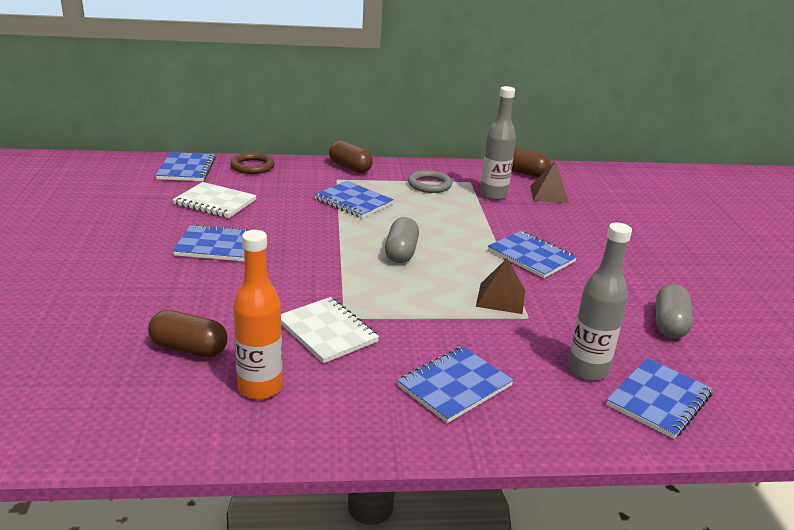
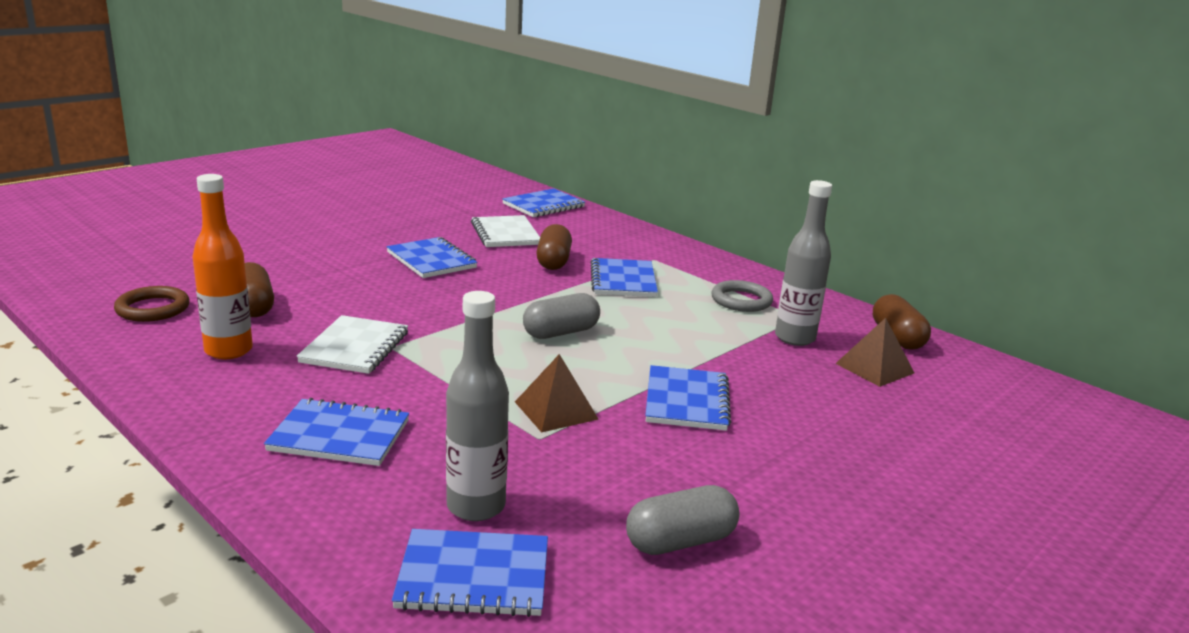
camera: 50 degrees right, 5 degrees down
brown ring [230,152,275,174] -> brown ring moved to [114,286,190,322]
brown capsule [329,141,373,173] -> brown capsule moved to [536,224,572,270]

